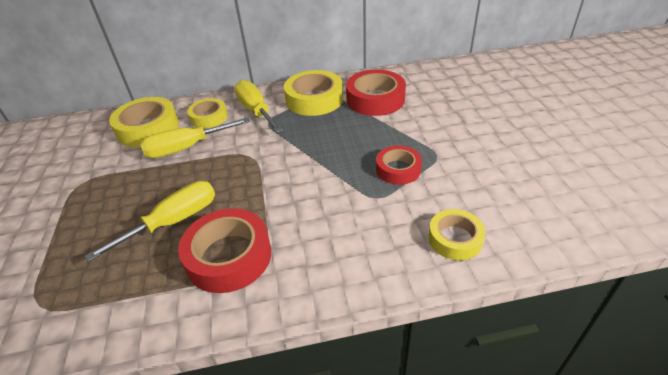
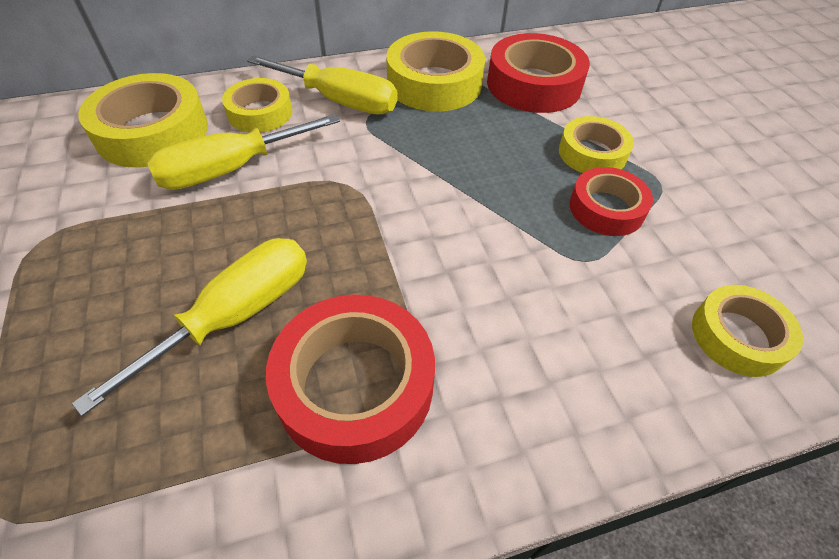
camera: 10 degrees left, 10 degrees up
yellow screwdriver [234,80,283,133] -> yellow screwdriver turned 150 degrees clockwise [247,55,398,115]
none -> yellow tape [559,116,634,173]

